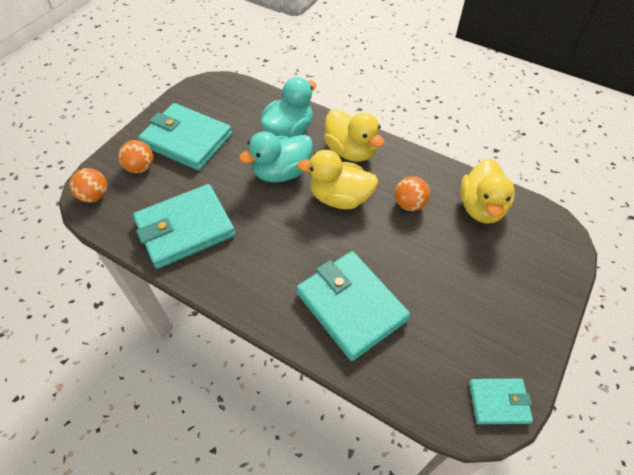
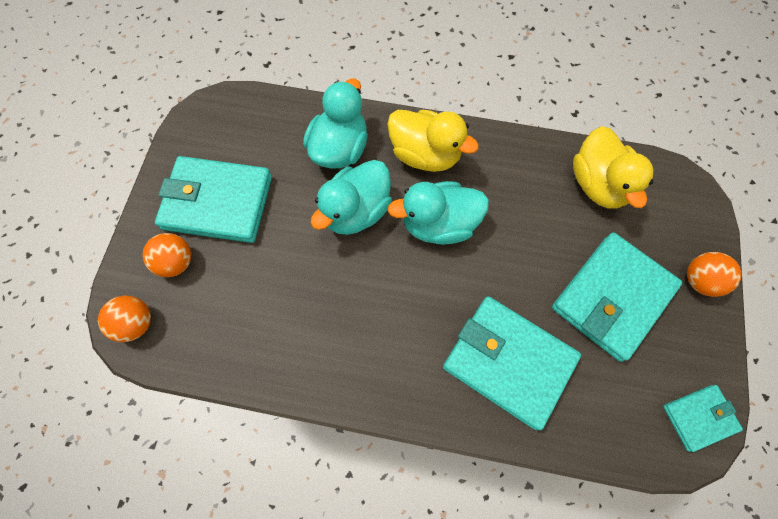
camera: 20 degrees left, 15 degrees up
turquoise wallet [133,184,235,269] -> turquoise wallet moved to [552,232,682,362]
yellow duck [297,150,378,209] -> turquoise duck [388,181,489,245]
orange ball [395,176,430,211] -> orange ball moved to [687,252,742,297]

